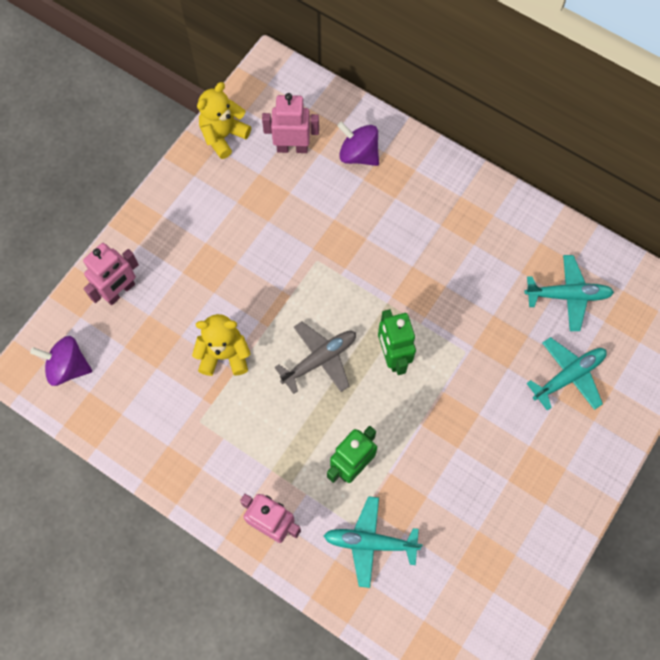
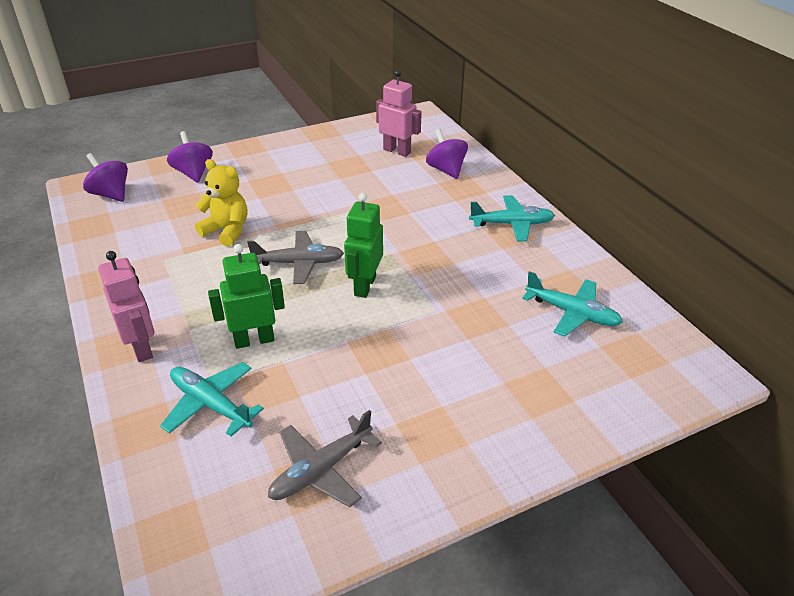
camera: 30 degrees right, 30 degrees down
pink robot [83,243,139,305] -> purple spinning top [167,131,213,183]
yellow teddy bear [197,82,251,159] -> none
turquoise plane [526,337,607,410] -> turquoise plane moved to [469,195,555,242]
none -> grey plane [268,410,382,507]

